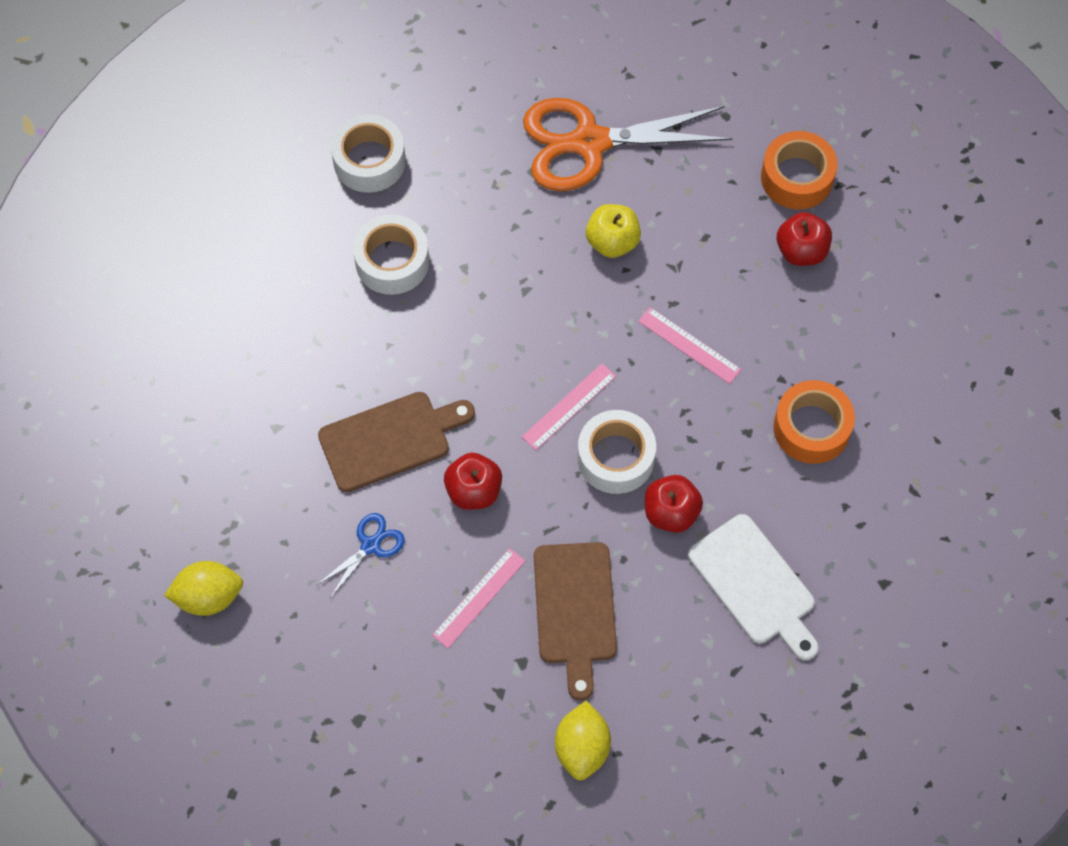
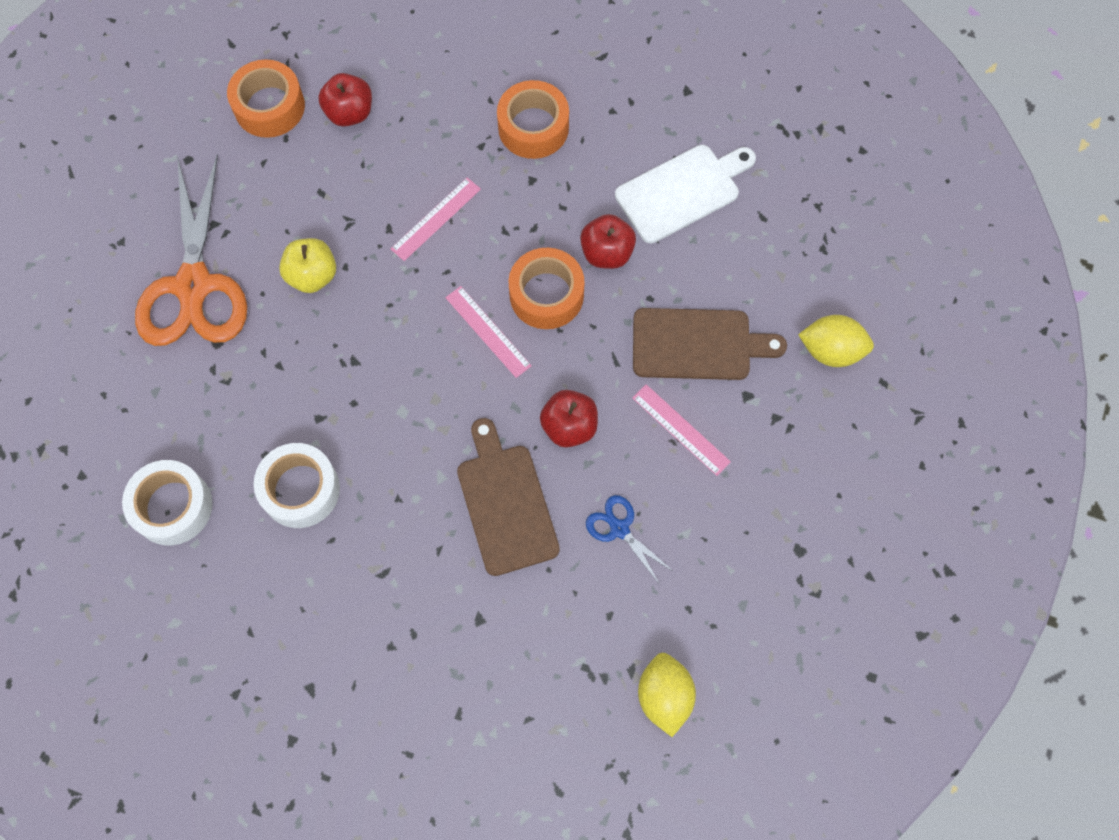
camera: 85 degrees left, 5 degrees up
white tape [577,410,656,494] -> orange tape [508,248,585,329]

